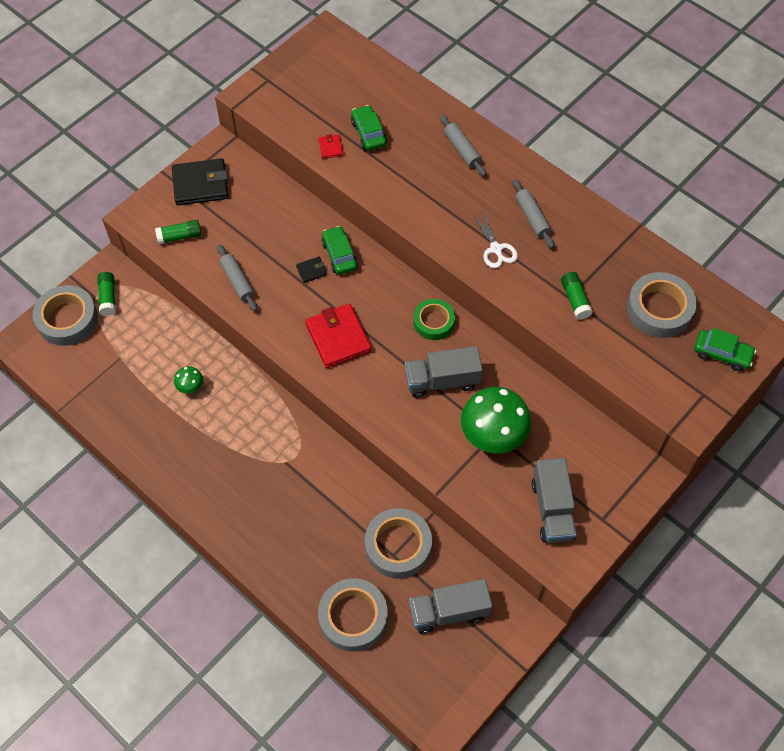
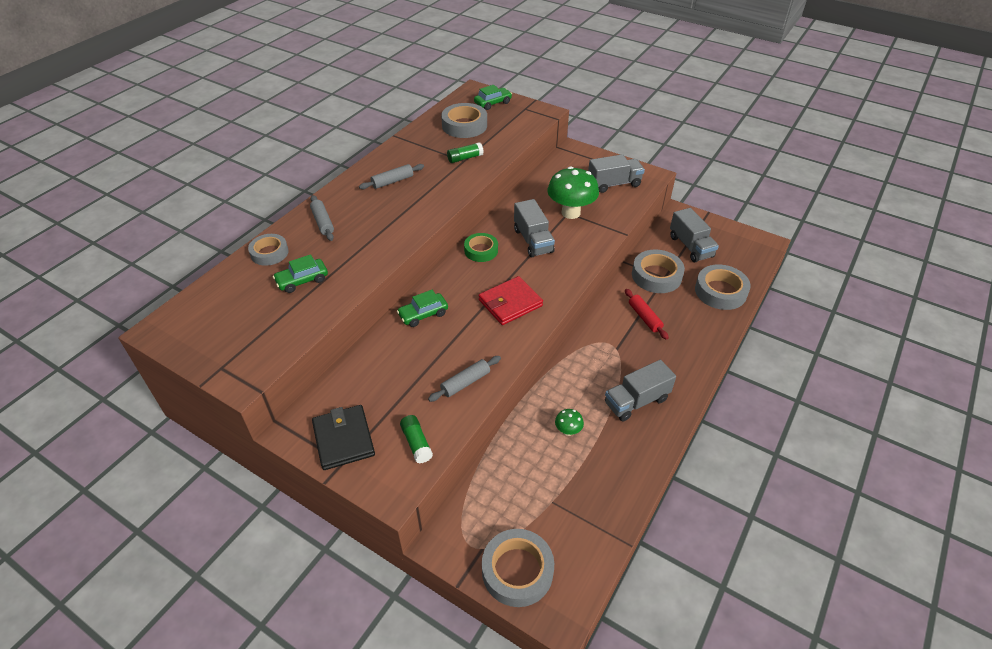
camera: 100 degrees left, 15 degrees down
green glue stick [97,272,116,316] -> none
black wallet [296,257,327,283] -> none
red wallet [318,134,343,159] -> none
grey rolling pin [440,115,486,176] -> grey rolling pin turned 75 degrees counterclockwise [310,195,334,241]
white scissors [473,211,518,268] -> none
green car [694,328,756,371] -> green car turned 45 degrees clockwise [474,85,512,110]
none -> grey tape [248,234,289,266]
none -> grey truck [605,360,676,421]
none -> red rolling pin [625,289,669,340]

